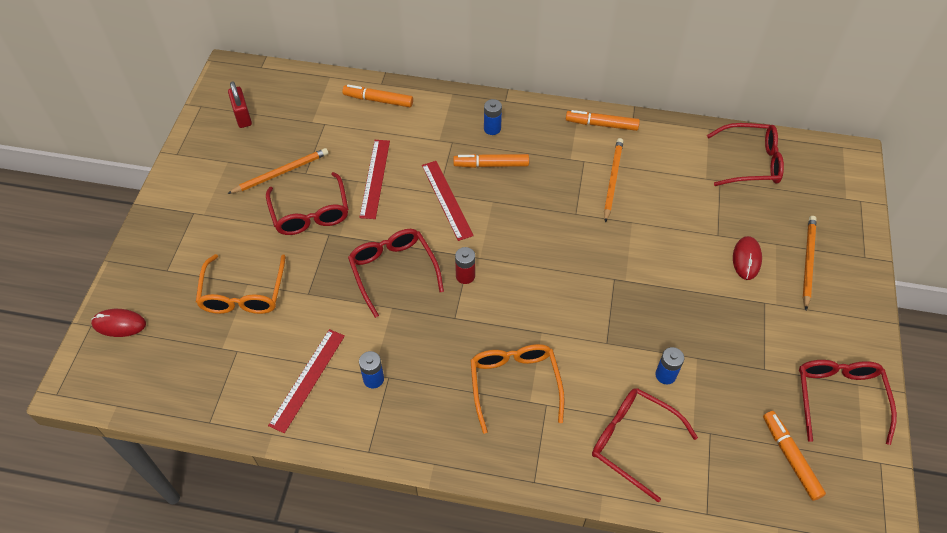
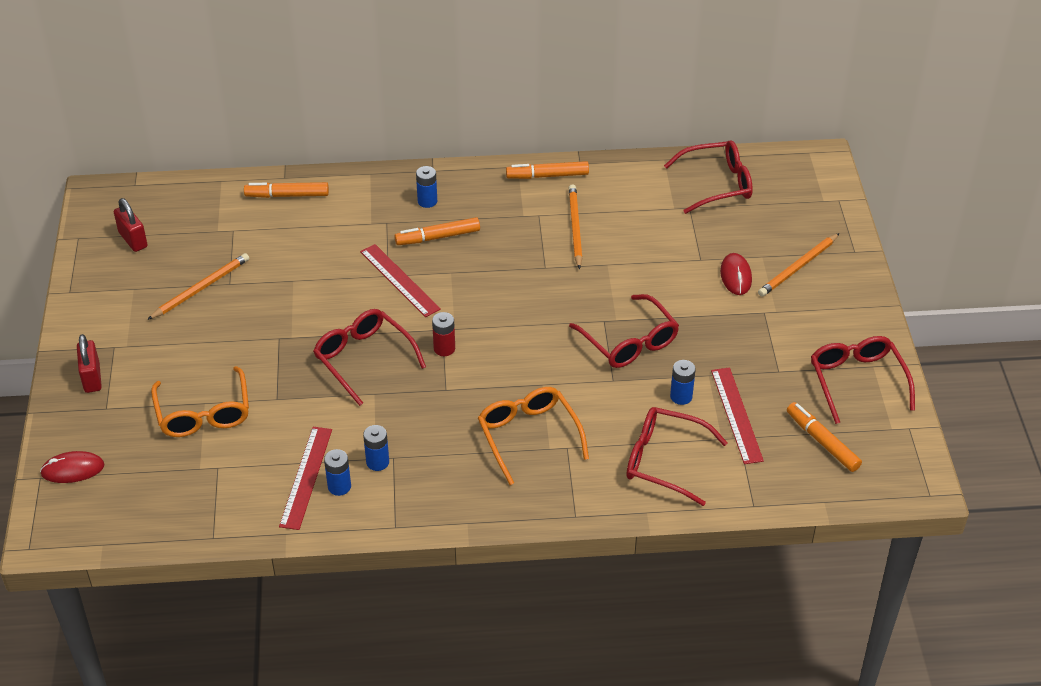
camera: 15 degrees left, 10 degrees down
red glasses [266,172,348,235] -> red glasses moved to [569,294,679,368]
red ruler [359,140,390,219] -> red ruler moved to [711,367,764,464]
orange pencil [803,216,817,310] -> orange pencil turned 135 degrees counterclockwise [758,233,840,296]
none -> red padlock [77,334,102,393]
none -> blue battery [324,449,351,496]

